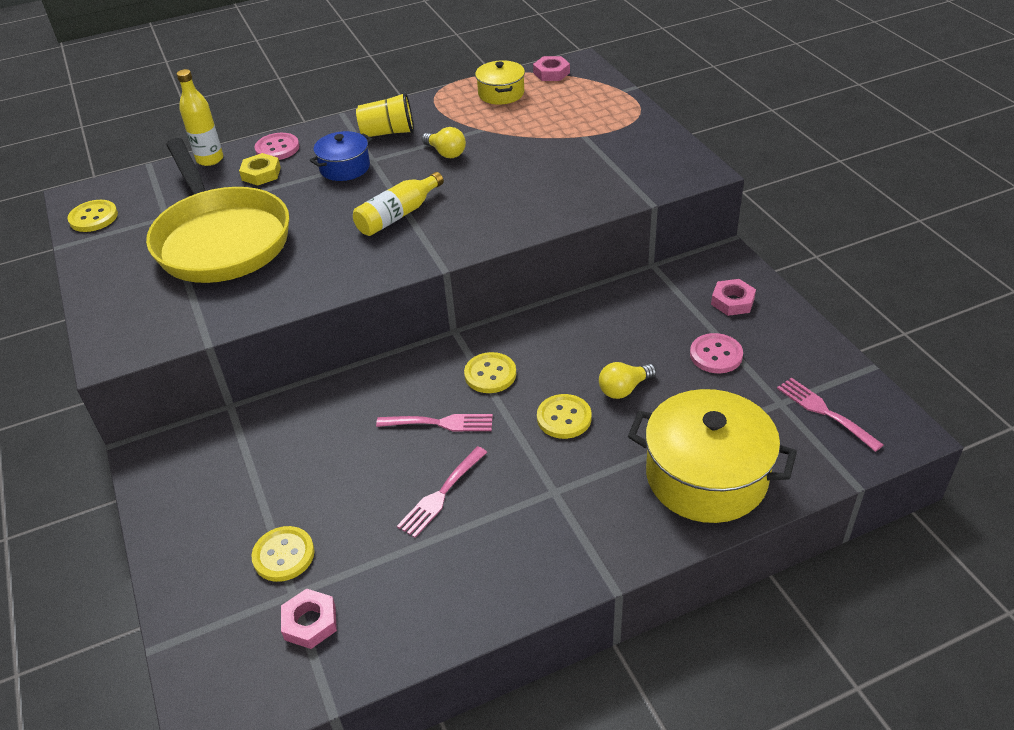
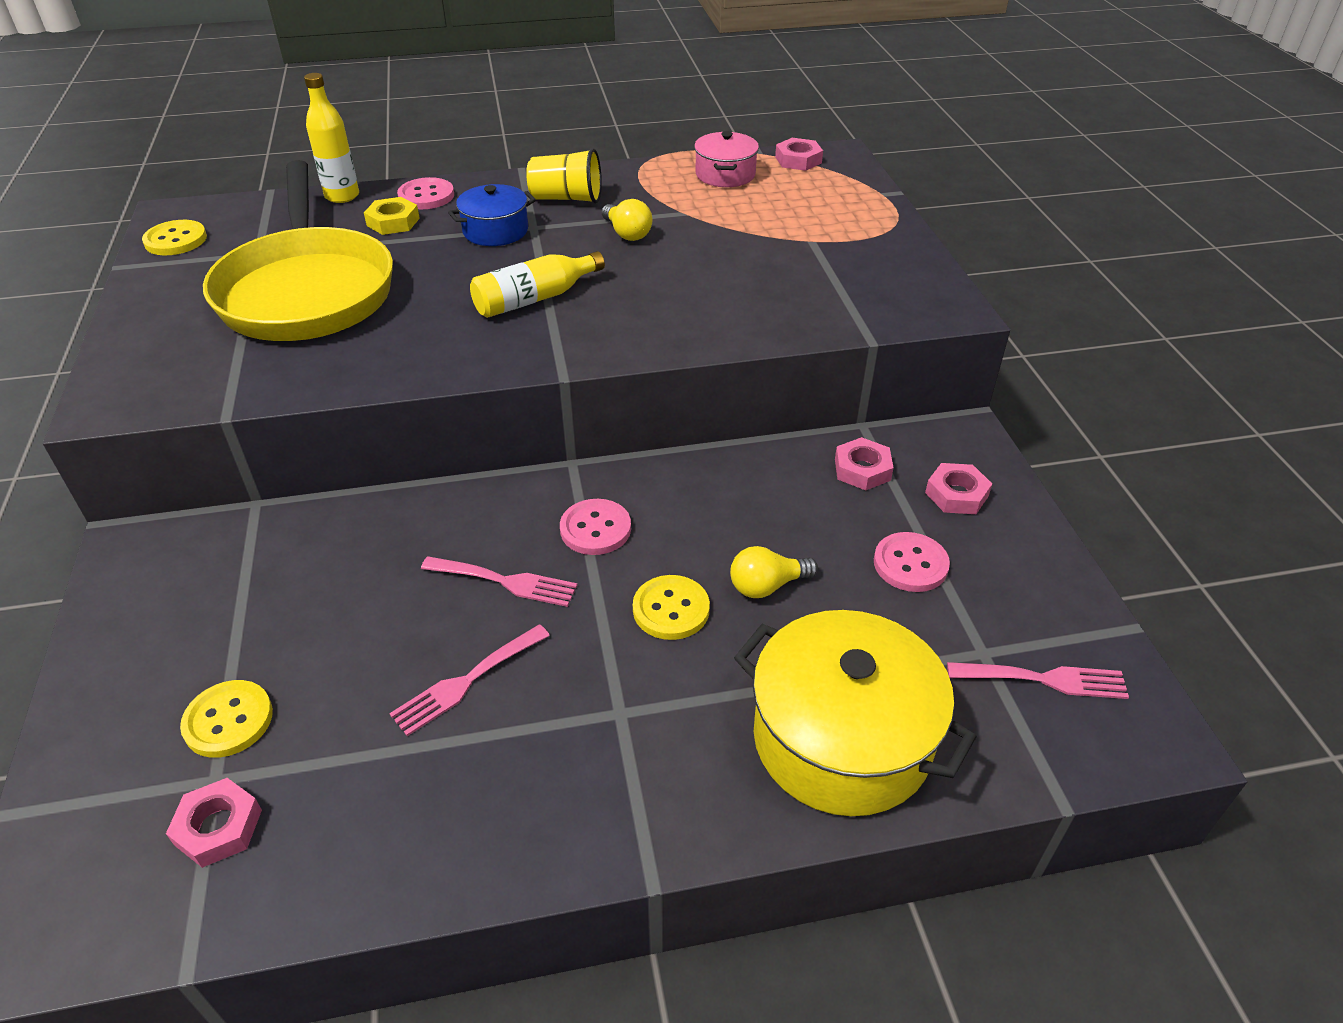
camera: 10 degrees right, 0 degrees up
yellow button [464,352,516,393] -> pink button [560,499,631,555]
yellow pot [475,60,525,105] -> pink pot [694,131,759,187]
pink fork [777,377,883,452] -> pink fork turned 120 degrees clockwise [947,662,1129,699]
none -> pink nut [835,437,894,490]

